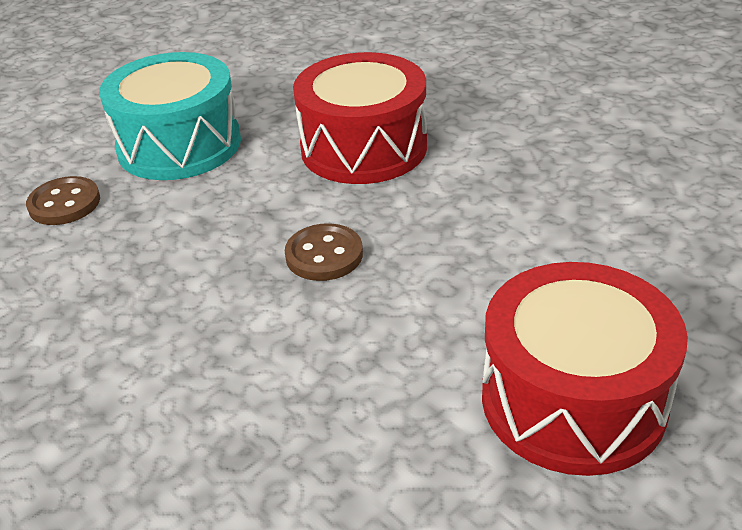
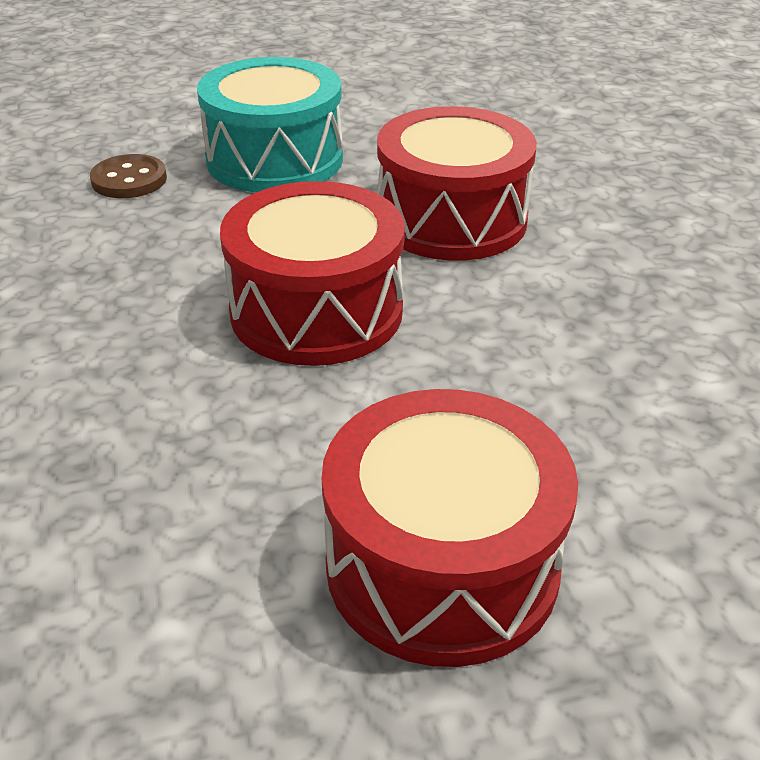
camera: 25 degrees right, 0 degrees up
brown button [285,223,363,281] -> red drum [220,181,405,366]

